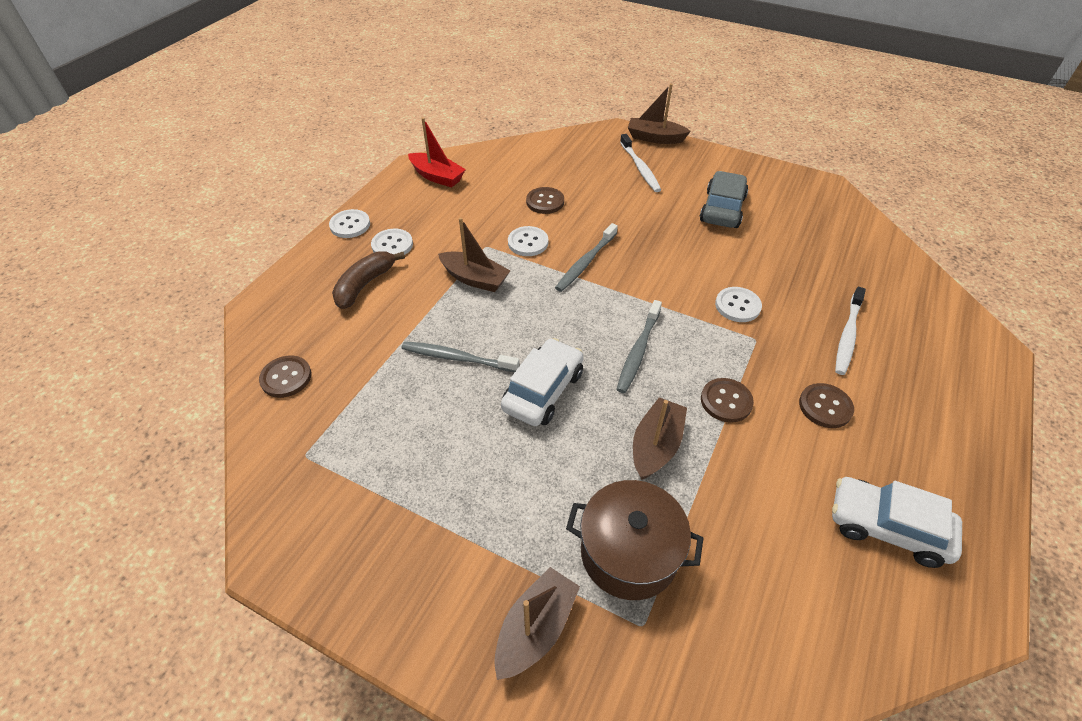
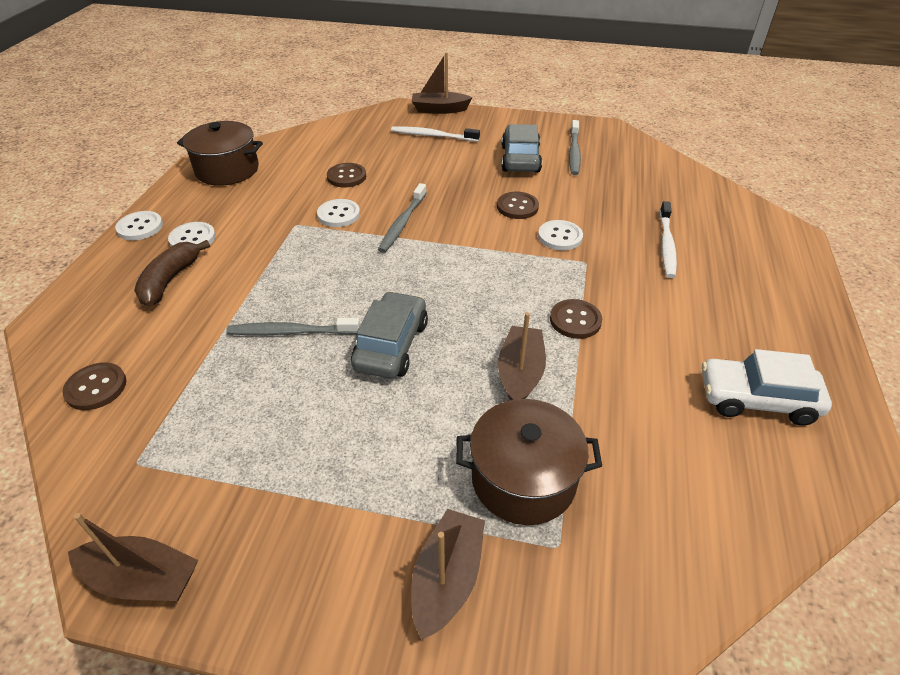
camera: 15 degrees left, 5 degrees down
red boat [408,117,466,187] -> brown pot [177,121,263,186]
brown boat [438,217,510,292] -> brown boat moved to [68,513,198,601]
white car [501,338,583,426] -> grey car [351,291,428,379]
grey toothbrush [616,300,662,393] -> grey toothbrush moved to [569,120,581,175]
white toothbrush [620,134,661,192] -> white toothbrush turned 135 degrees clockwise [391,126,480,142]
brown button [799,383,854,428] -> brown button moved to [497,192,539,219]

